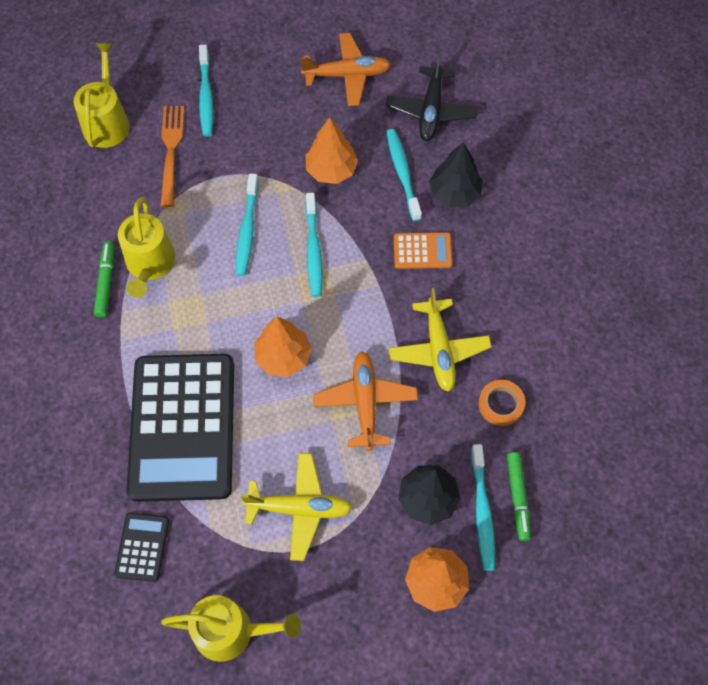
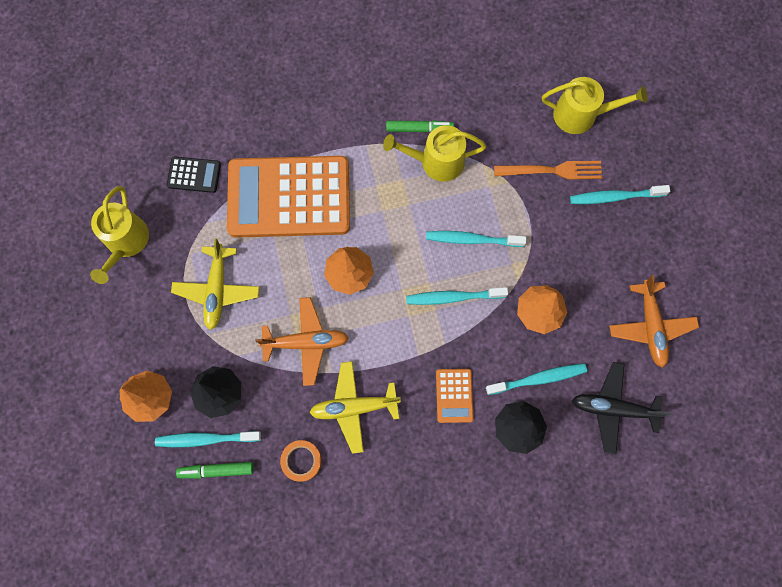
camera: 90 degrees right, 10 degrees up
black calculator [126,354,234,502] -> orange calculator [227,156,350,238]

